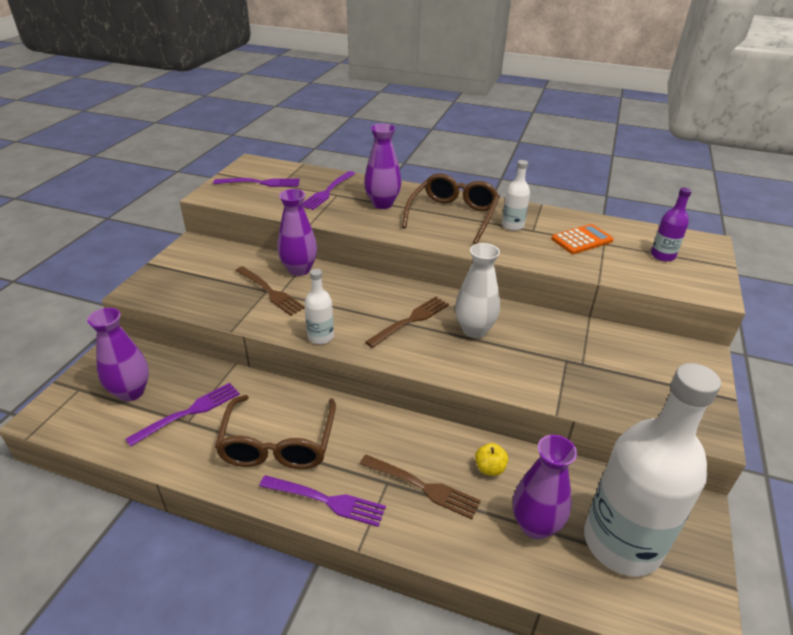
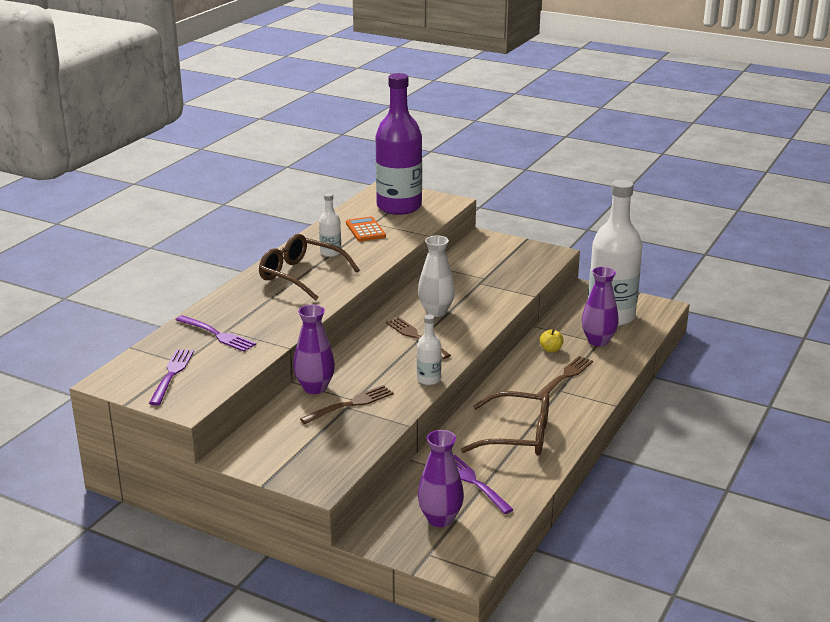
camera: 80 degrees left, 10 degrees down
purple fork [259,475,386,527] -> none
purple vase [364,123,401,209] -> none
purple bottle [651,187,692,261] -> purple bottle [376,73,422,215], size x2.32

